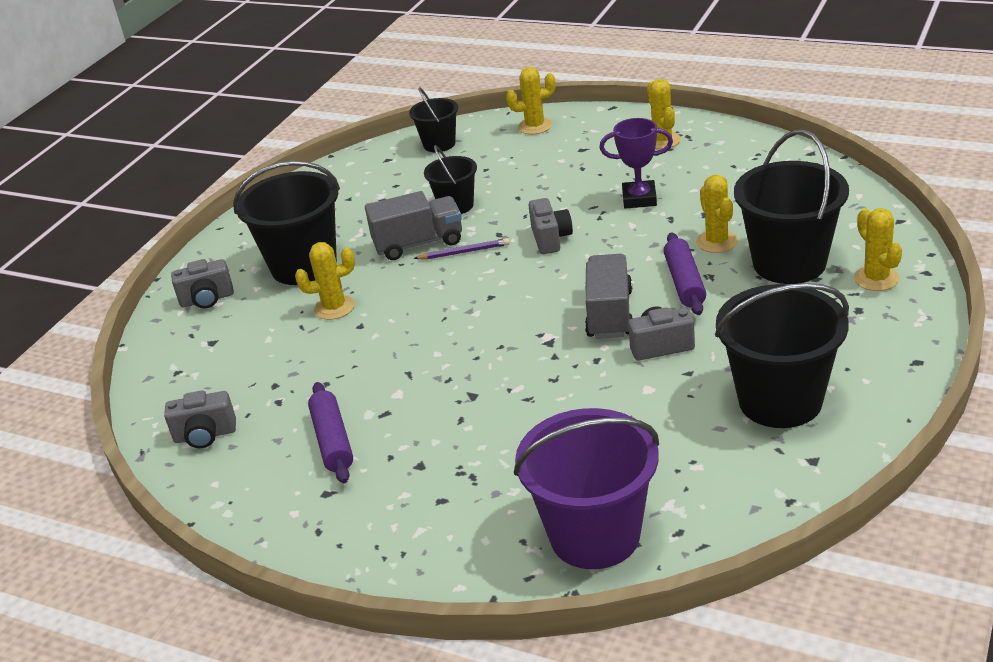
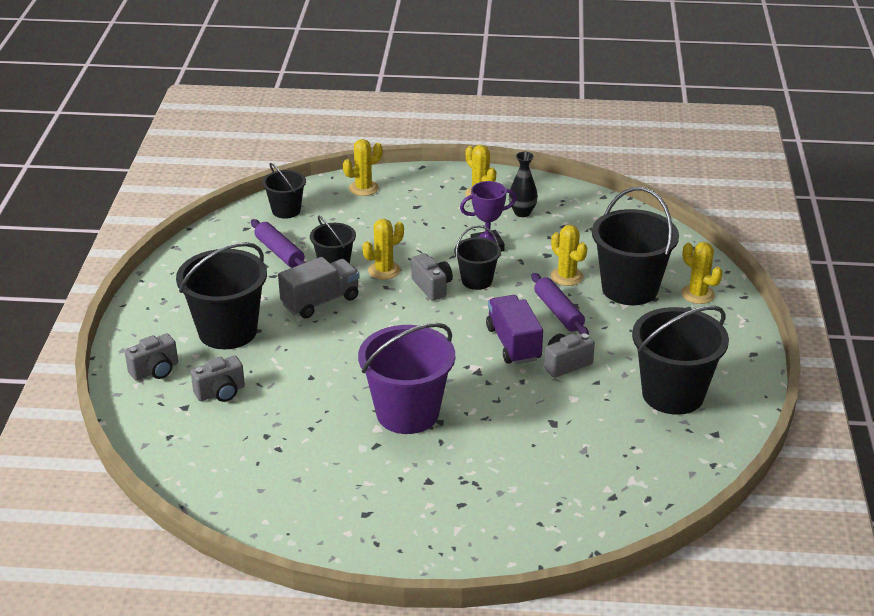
camera: 25 degrees left, 0 degrees up
grey camera [164,390,236,449] -> grey camera moved to [191,356,245,402]
yellow cactus [295,242,355,320] -> yellow cactus moved to [363,219,404,280]
purple rolling pin [308,382,353,483] -> purple rolling pin moved to [251,219,306,268]
purple pencil [414,238,510,260] -> none
purple bucket [514,408,659,569] -> purple bucket moved to [358,323,455,434]
grey truck [585,254,632,339] -> purple truck [486,295,543,365]
none -> black bucket [454,226,501,290]
none -> black vase [509,151,538,217]

